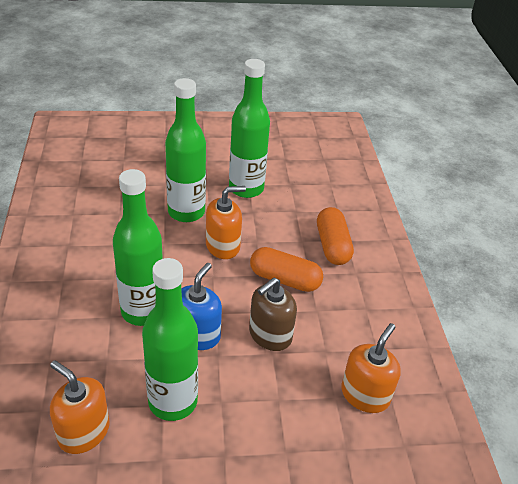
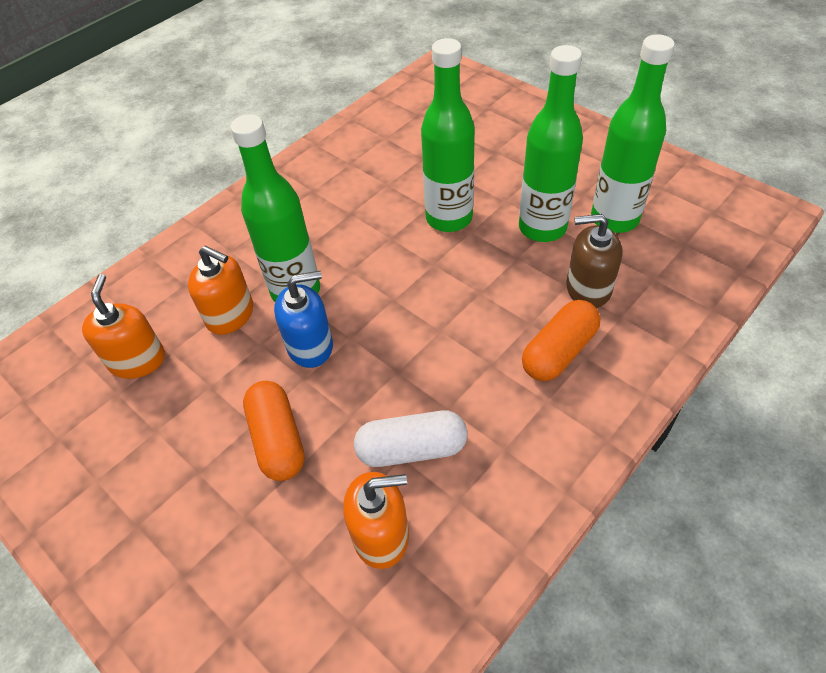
camera: 55 degrees right, 10 degrees up
green bottle [142,258,198,421] -> green bottle moved to [591,34,675,233]
orange soap dispenser [206,186,246,259] -> orange soap dispenser moved to [188,246,253,335]
brown soap dispenser [249,278,297,351] -> brown soap dispenser moved to [567,214,623,308]
orange capsule [250,247,323,292] -> orange capsule moved to [243,381,305,481]
none -> white capsule [354,411,467,467]

